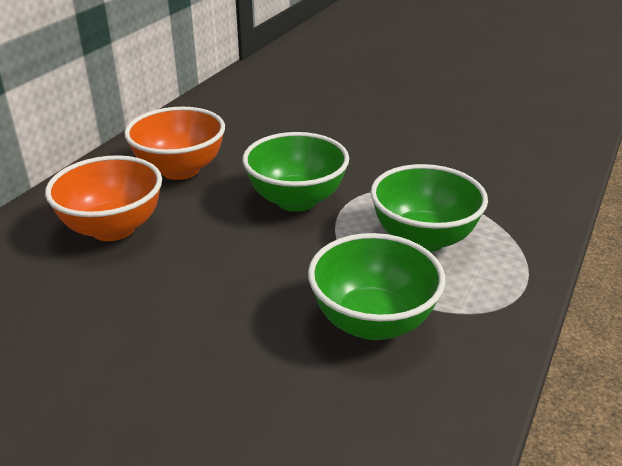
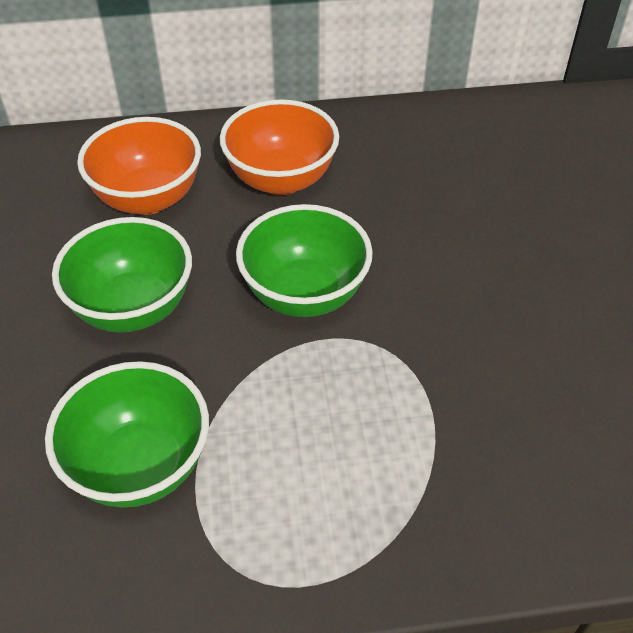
camera: 55 degrees right, 15 degrees up
green bowl [371,164,488,252] -> green bowl moved to [52,217,192,332]

